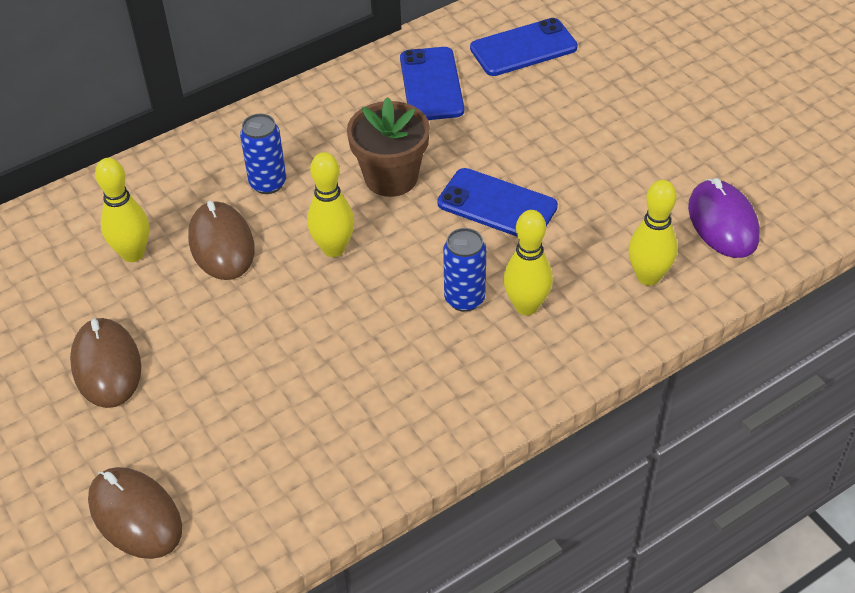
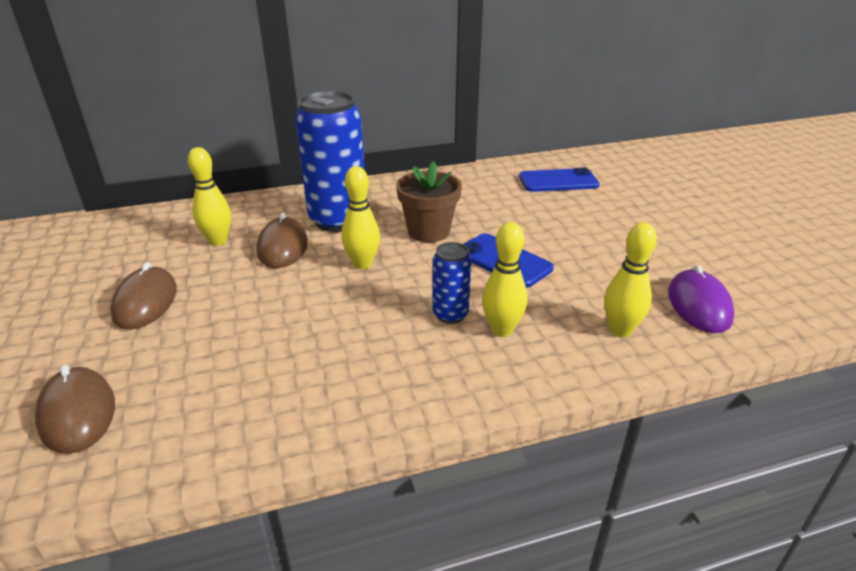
camera: 15 degrees right, 15 degrees down
blue can [240,114,286,194] -> blue can [295,91,364,232], size x2.03
blue phone [400,47,464,120] -> none

